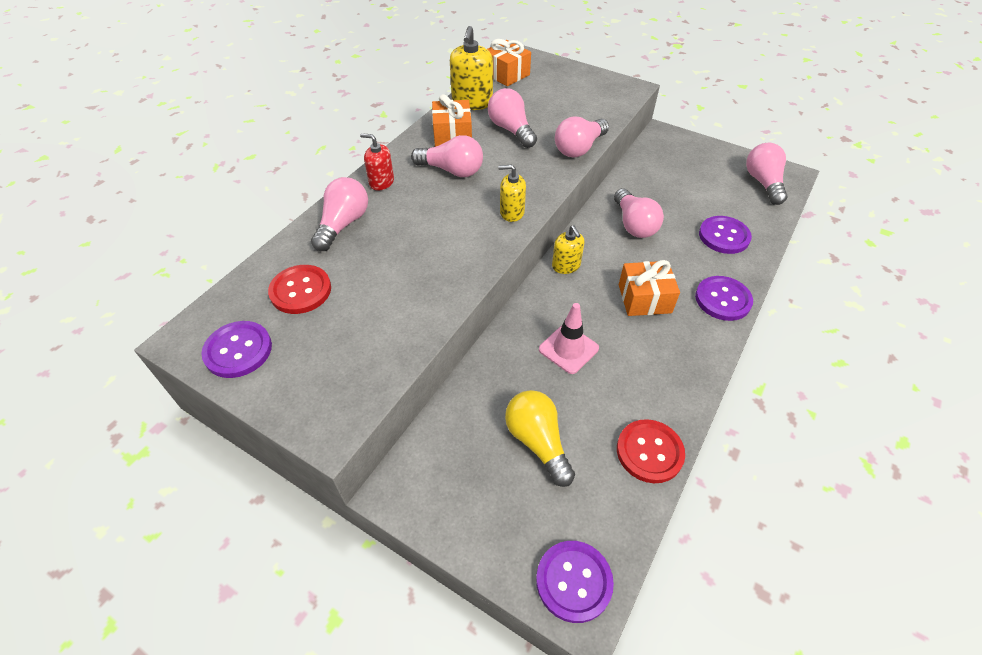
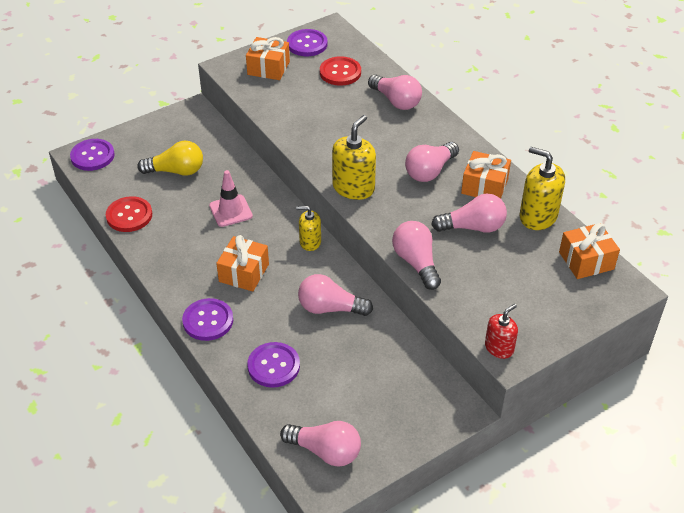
camera: 115 degrees right, 5 degrees down
red soap dispenser [360,133,394,191] -> red soap dispenser moved to [485,304,518,359]
yellow soap dispenser [498,165,526,222] -> yellow soap dispenser [332,115,376,200], size x1.62
none -> orange gift [246,37,290,80]

